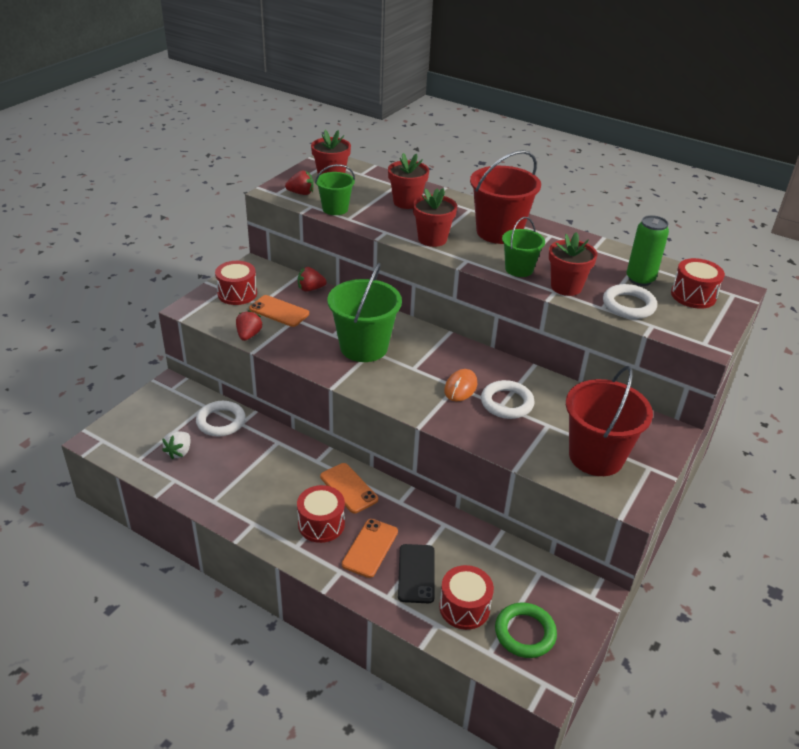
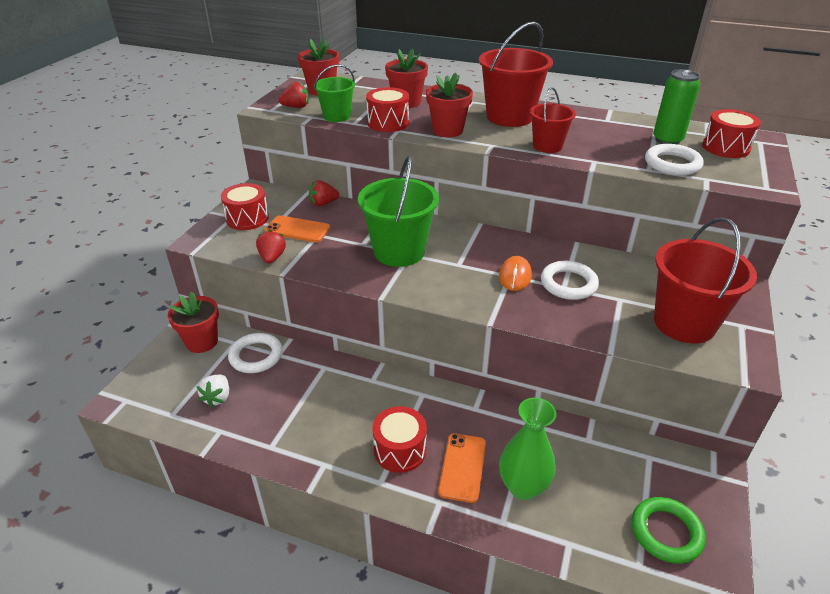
camera: 10 degrees left, 0 degrees up
orange phone [320,463,378,513] -> none
black phone [398,544,435,603] -> green vase [499,398,556,500]
red drum [439,565,494,630] -> red drum moved to [366,87,409,132]
green bucket [502,217,545,277] -> red bucket [530,87,576,153]
red flower pot [549,232,597,296] -> red flower pot moved to [168,291,219,353]

